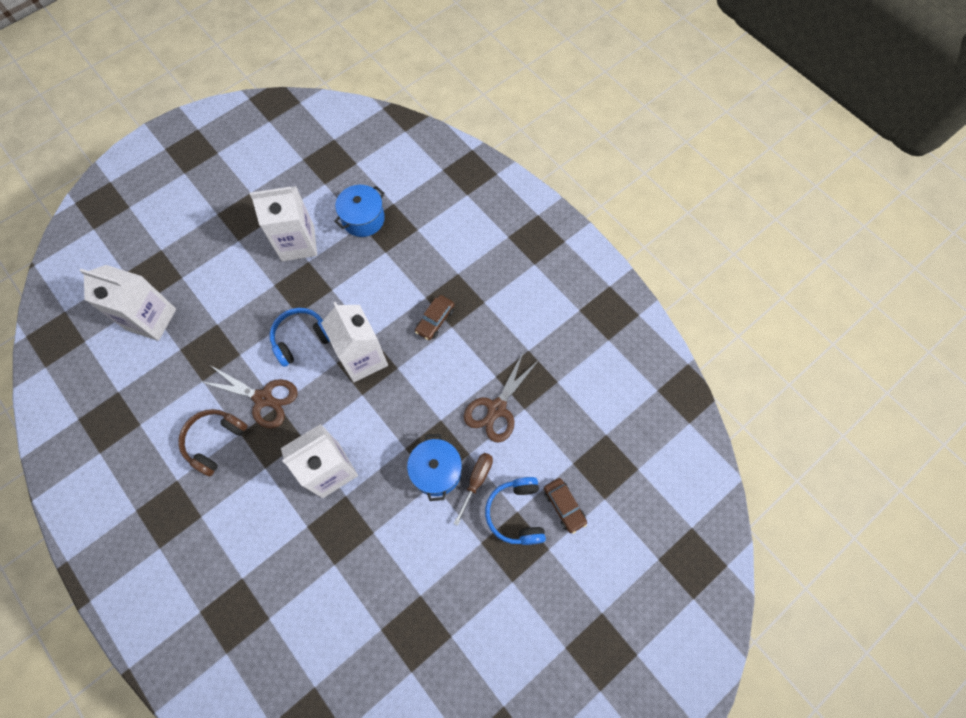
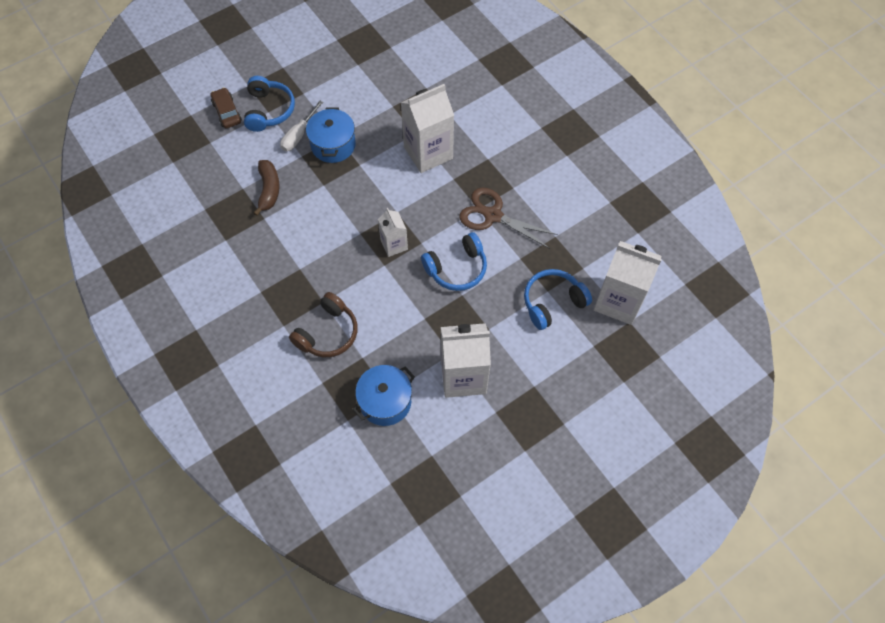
camera: 175 degrees left, 5 degrees down
brown headphones [178,409,248,477] -> brown headphones moved to [289,292,358,357]
white carton [321,302,388,382] -> white carton [378,208,408,257], size x0.55
brown car [415,295,455,340] -> none
brown screwdriver [453,453,493,526] -> white screwdriver [280,101,323,151]
brown scissors [464,351,540,443] -> brown banana [254,160,280,216]
none -> blue headphones [524,269,592,330]

